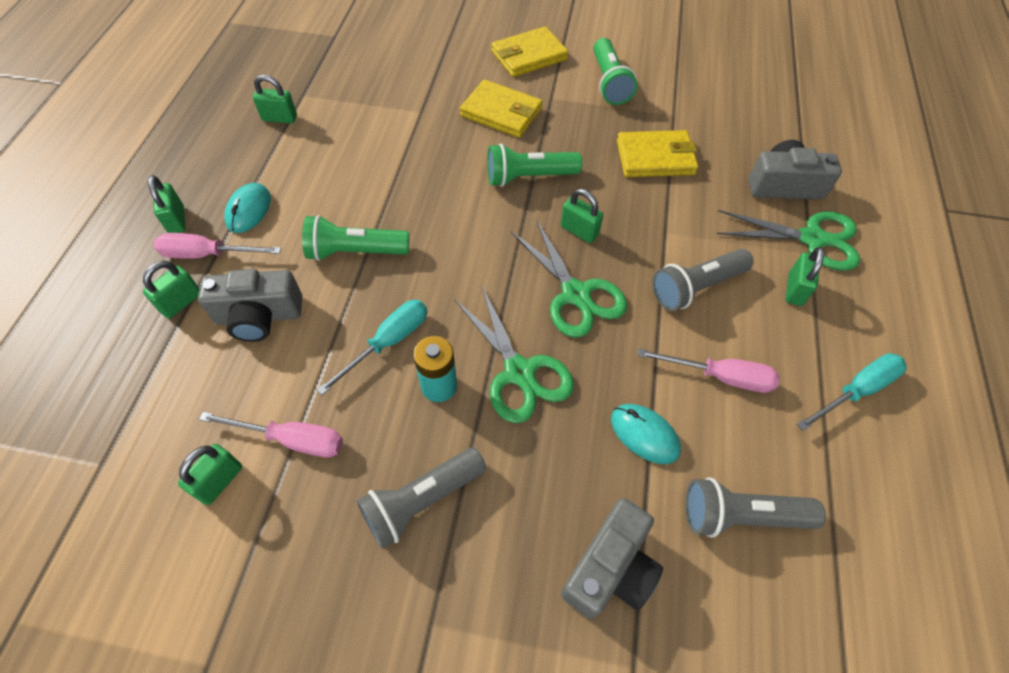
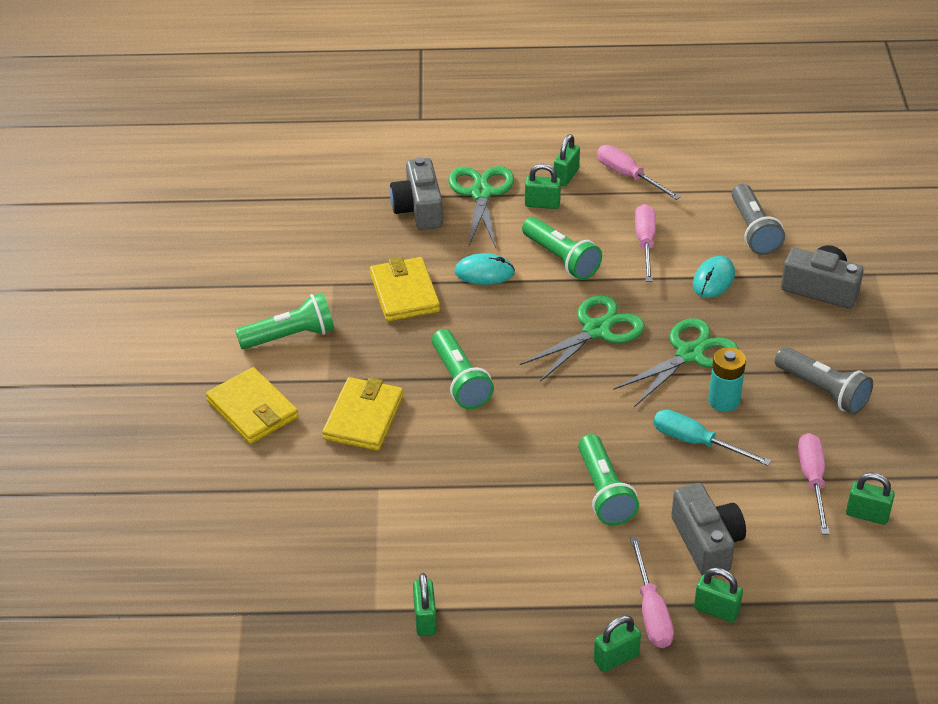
camera: 100 degrees left, 15 degrees down
turquoise mouse [224,183,271,233] -> turquoise mouse moved to [455,253,515,285]
green padlock [561,189,603,243] -> green padlock moved to [554,134,580,186]
grey flashlight [652,249,754,311] -> green flashlight [522,217,602,280]
turquoise screwdriver [797,353,907,431] -> pink screwdriver [597,145,681,200]

